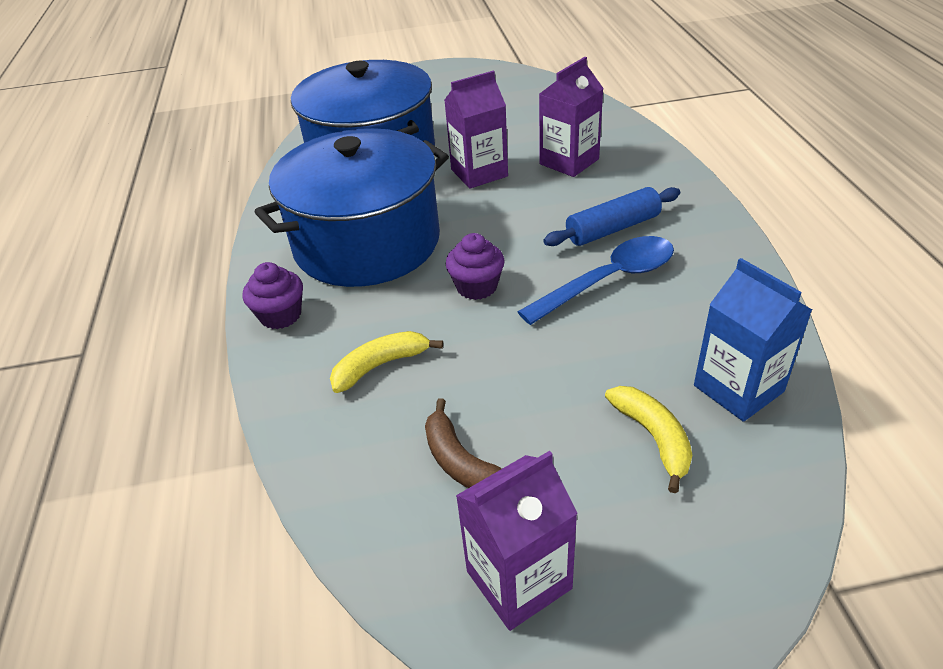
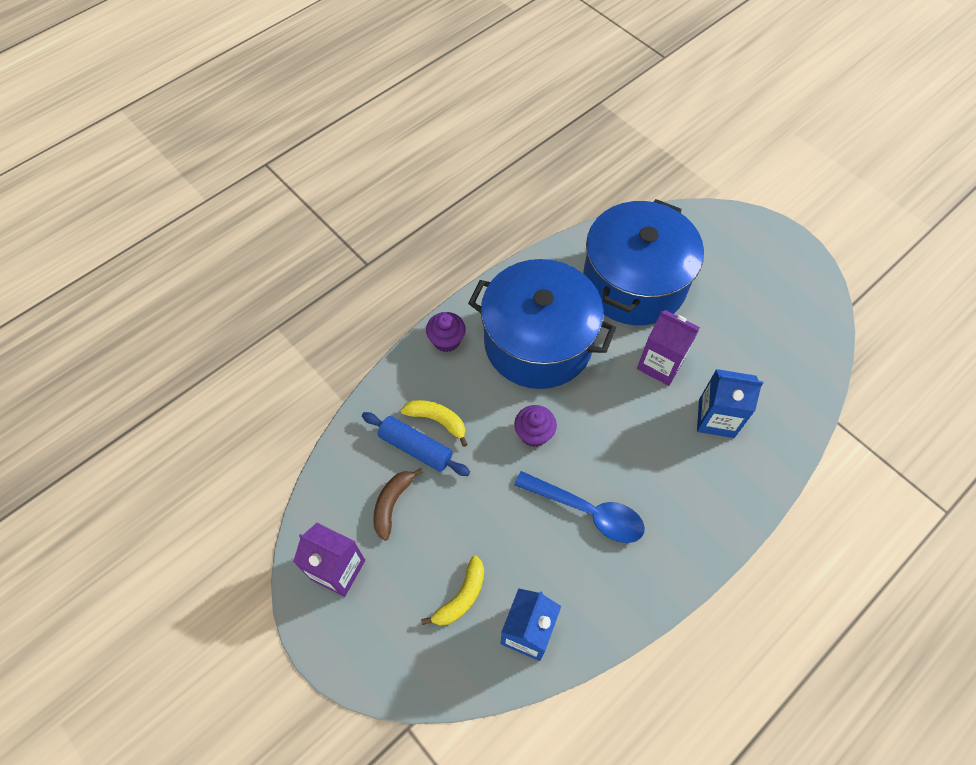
camera: 55 degrees right, 20 degrees up
purple carton [539,57,604,177] -> blue carton [697,369,763,438]
blue rolling pin [543,187,680,246] -> blue rolling pin moved to [362,412,470,476]

